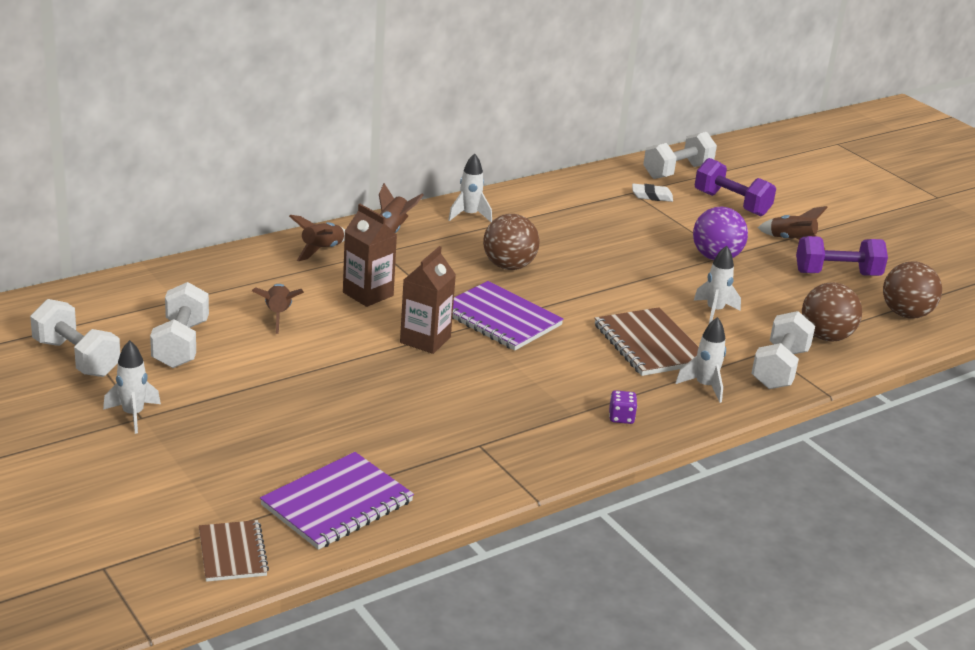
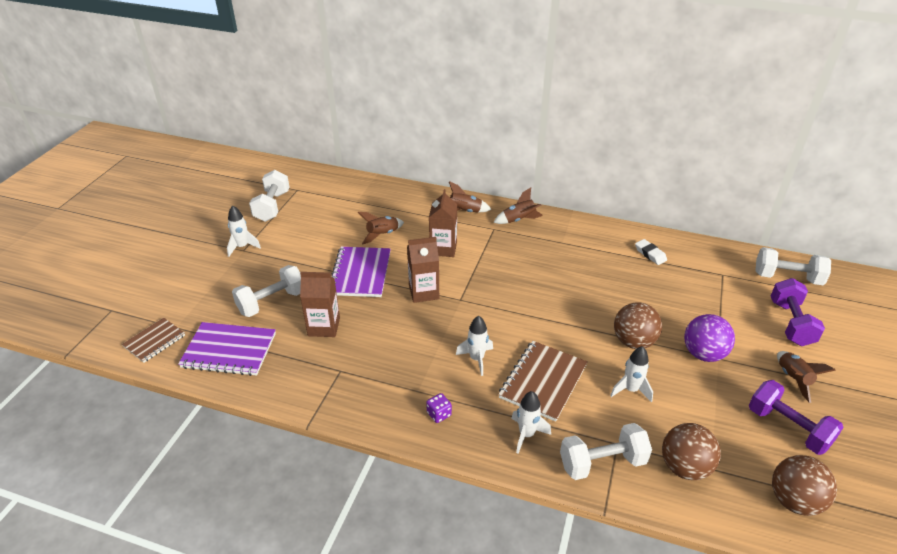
camera: 55 degrees right, 10 degrees up
white dumbbell [150,282,209,368] -> white dumbbell moved to [232,265,301,317]
white rocket [448,153,492,222] -> white rocket moved to [456,316,493,376]
purple notebook [452,281,564,351] -> purple notebook moved to [331,247,391,297]
brown ball [483,214,540,270] -> brown ball moved to [614,302,662,349]
white eraser [632,184,673,202] -> white eraser moved to [635,239,667,265]
none -> brown carton [300,272,340,337]

